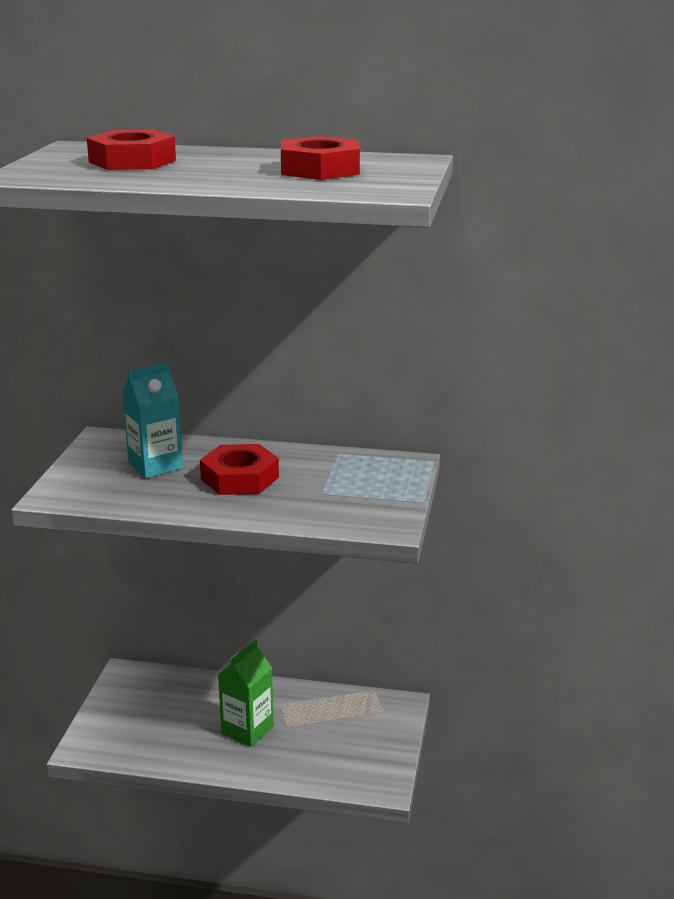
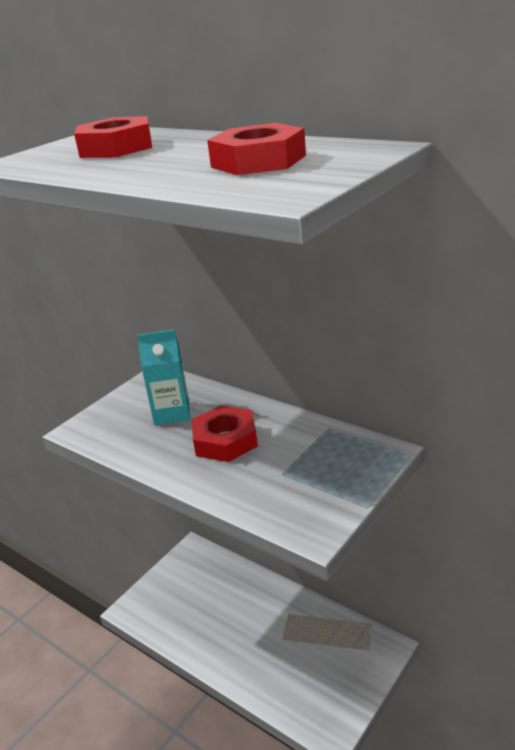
camera: 30 degrees right, 5 degrees up
green carton [218,640,274,747] -> none

